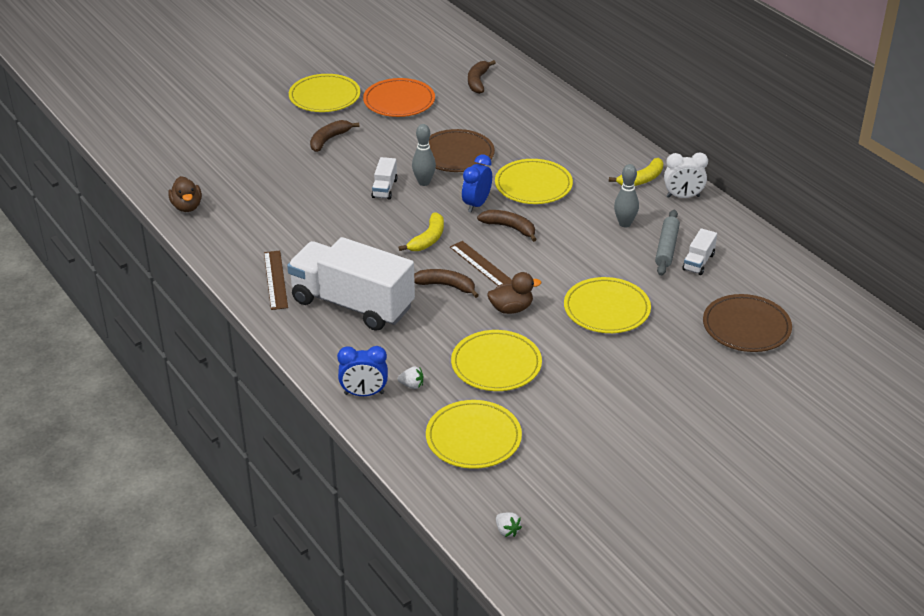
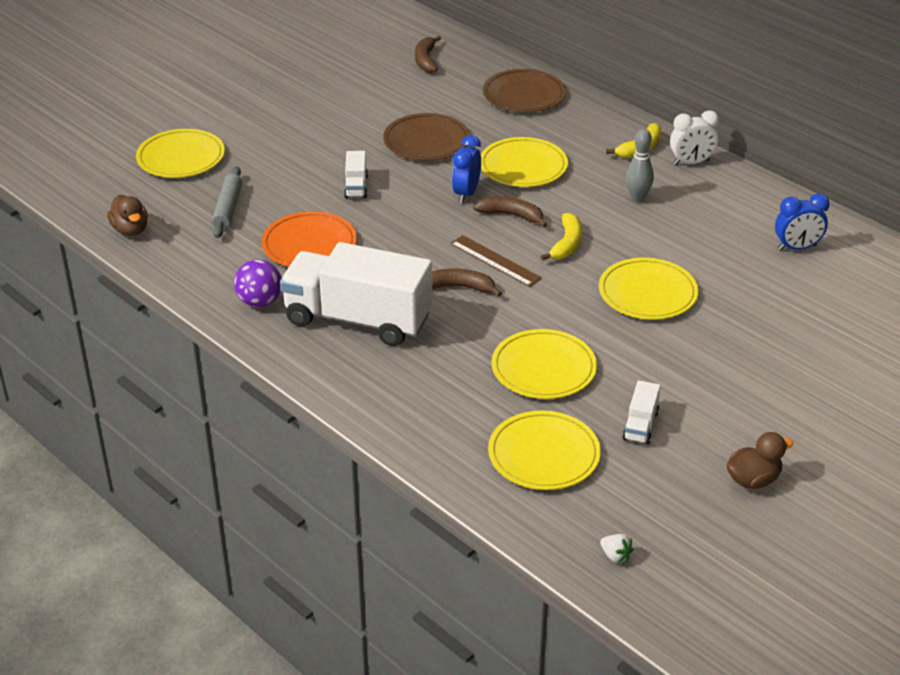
camera: 10 degrees left, 0 degrees up
brown ruler [264,251,288,310] -> purple ball [234,259,281,307]
yellow plate [289,74,360,112] -> yellow plate moved to [136,129,225,178]
brown banana [310,120,359,152] -> none
blue clock [337,346,388,396] -> blue clock moved to [775,193,830,251]
orange plate [363,78,435,117] -> orange plate moved to [261,211,357,267]
white strawberry [398,366,424,389] -> none
yellow banana [399,212,444,251] -> yellow banana moved to [540,213,582,261]
grey bowling pin [412,124,436,186] -> none
brown duck [487,272,541,314] -> brown duck moved to [726,432,793,489]
grey rolling pin [655,210,680,276] -> grey rolling pin moved to [212,167,242,238]
white truck [682,228,717,275] -> white truck moved to [622,380,661,445]
brown plate [703,294,792,352] -> brown plate moved to [483,69,566,112]

